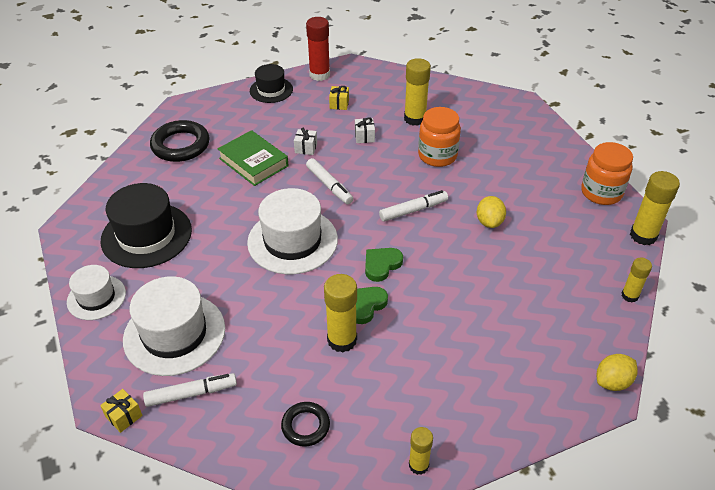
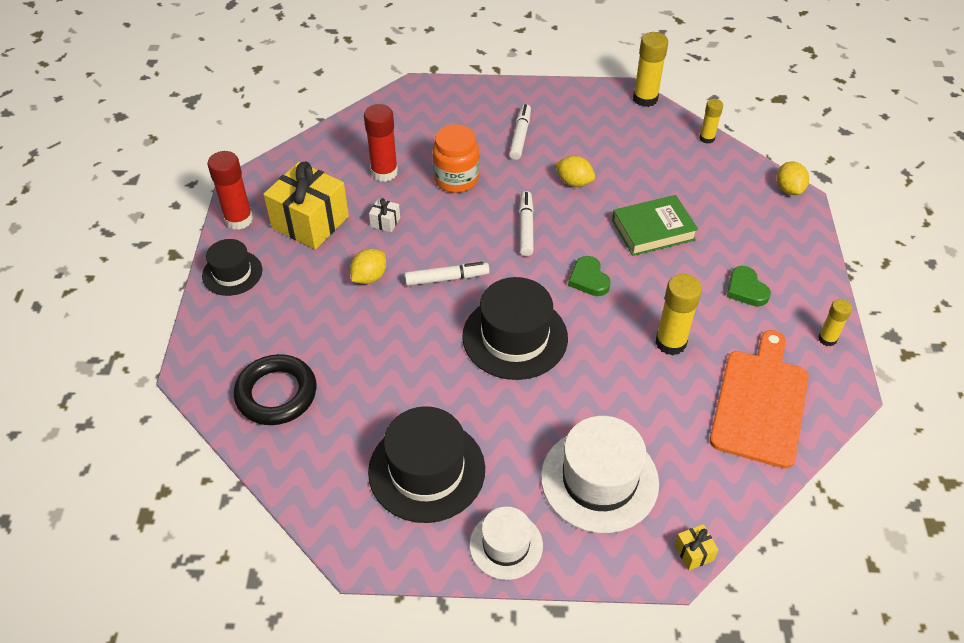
camera: 65 degrees left, 5 degrees up
white marker [143,373,237,407] -> white marker moved to [509,104,531,160]
green book [218,130,289,186] -> green book moved to [612,195,698,256]
white hat [247,188,338,274] -> black hat [462,277,568,380]
black ring [281,402,330,447] -> orange cutting board [710,330,809,469]
white gift [294,128,317,155] -> yellow lemon [350,249,386,284]
yellow gift [329,86,349,110] -> yellow gift [263,161,349,249], size x2.45
green heart [356,287,388,324] -> green heart moved to [727,266,771,307]
yellow glue stick [404,58,431,126] -> red glue stick [364,104,398,182]
orange jar [581,142,633,205] -> none

